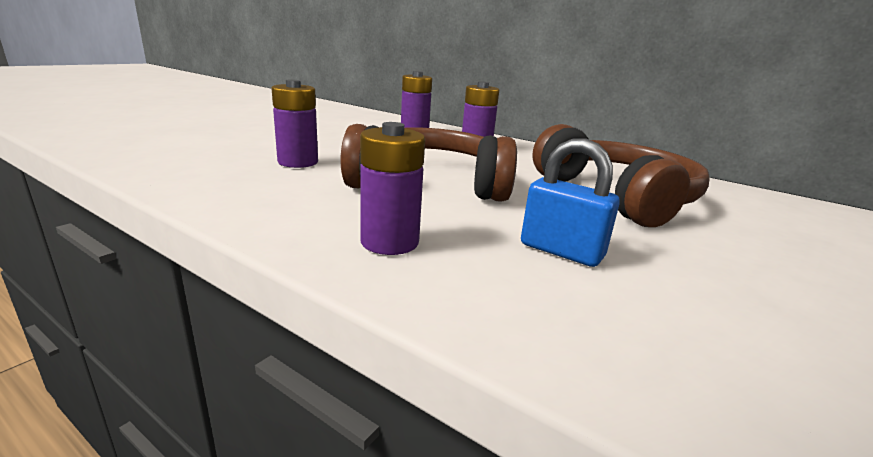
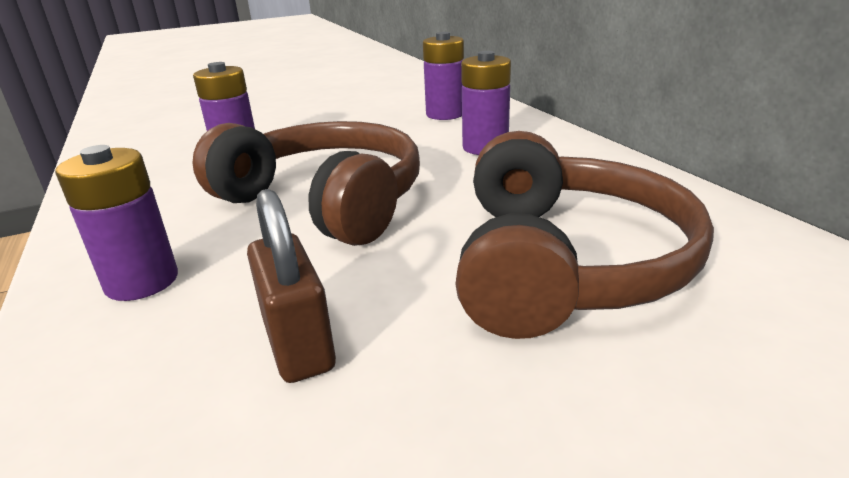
camera: 35 degrees right, 5 degrees up
blue padlock [521,138,620,267] -> brown padlock [247,189,336,383]

